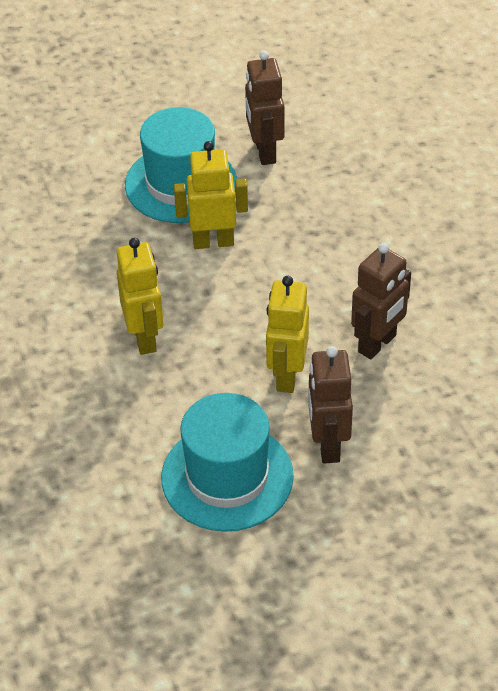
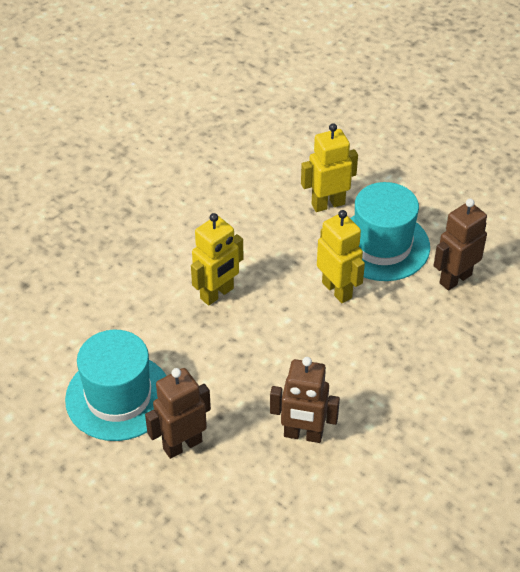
camera: 60 degrees right, 0 degrees up
yellow robot [266,276,309,393] -> yellow robot moved to [301,123,358,212]

